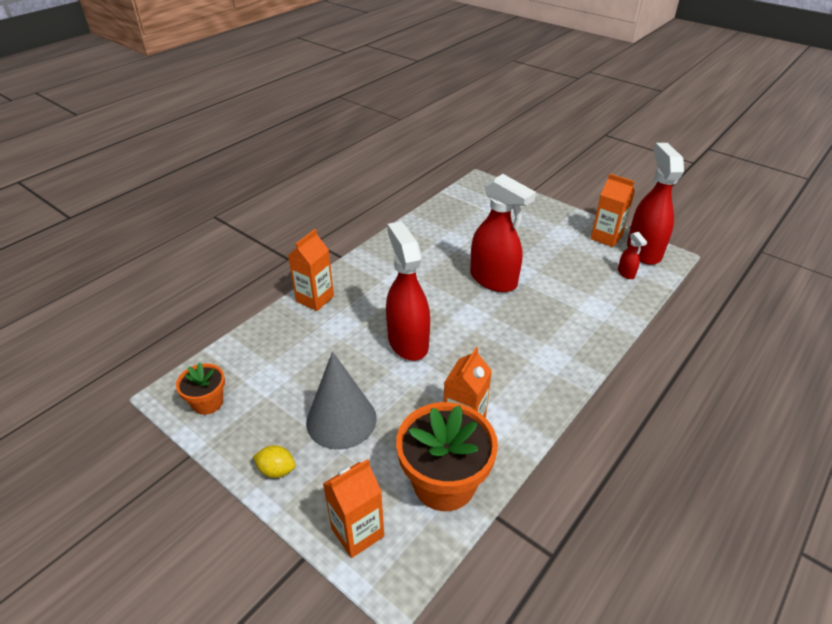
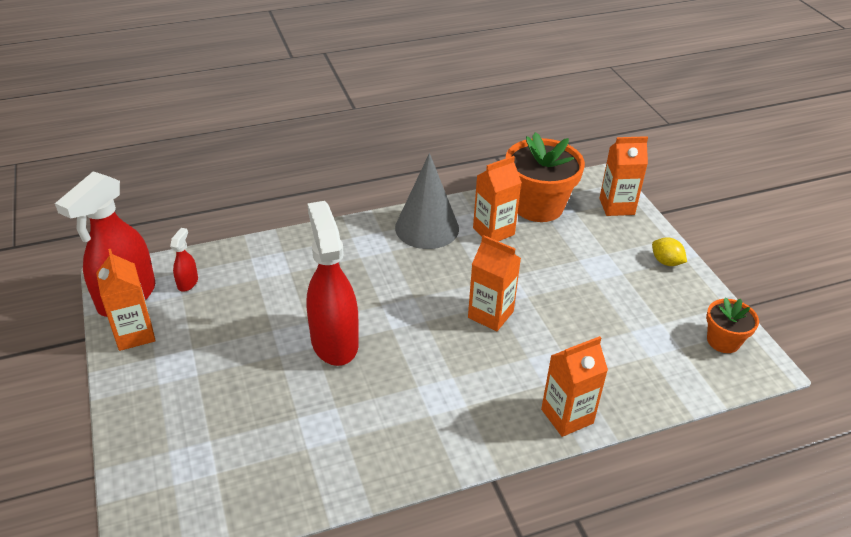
camera: 150 degrees left, 0 degrees up
grey cone [306,351,377,450] -> grey cone moved to [395,153,459,249]
red spray bottle [386,221,430,361] -> orange carton [468,235,521,331]

